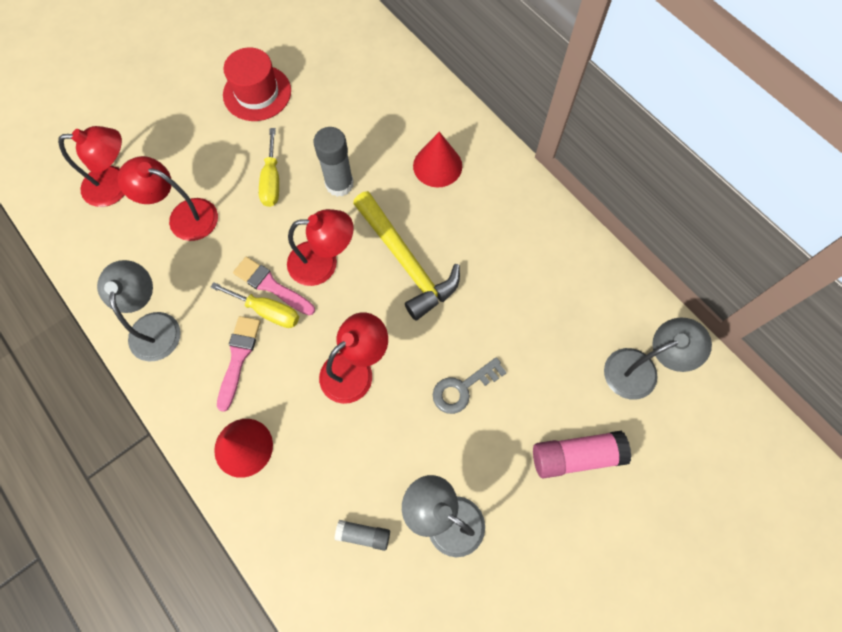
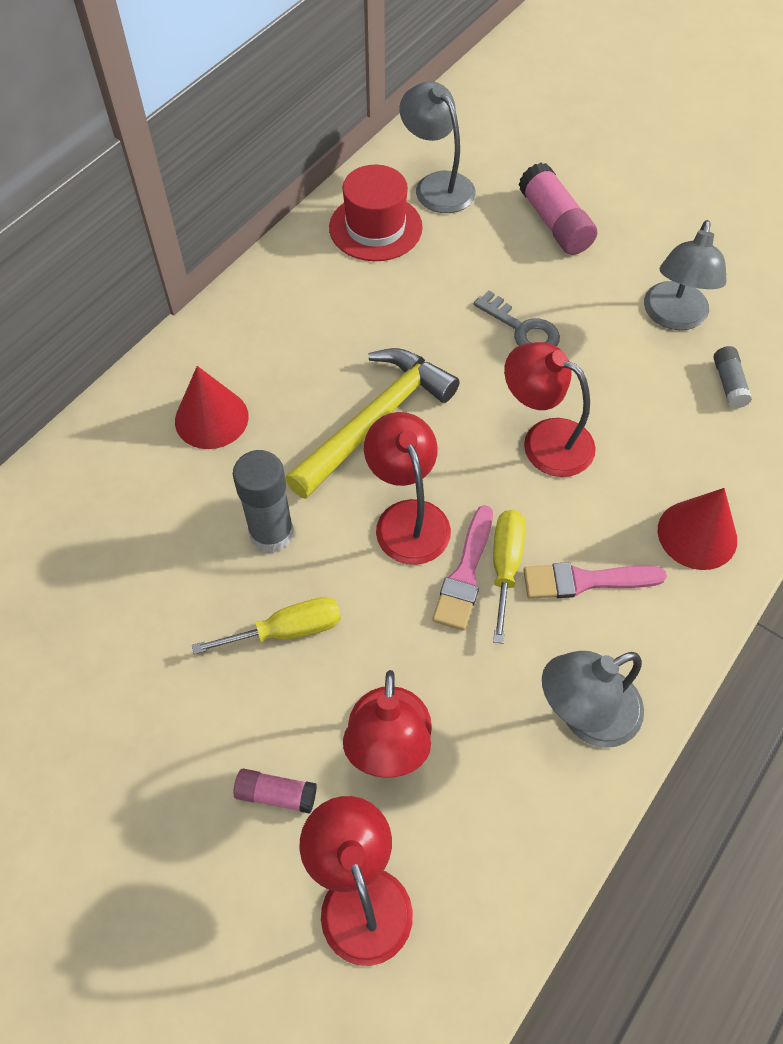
camera: 105 degrees left, 10 degrees down
red hat [223,47,291,121] -> red hat moved to [329,165,423,261]
none -> pink glue stick [233,769,317,814]

